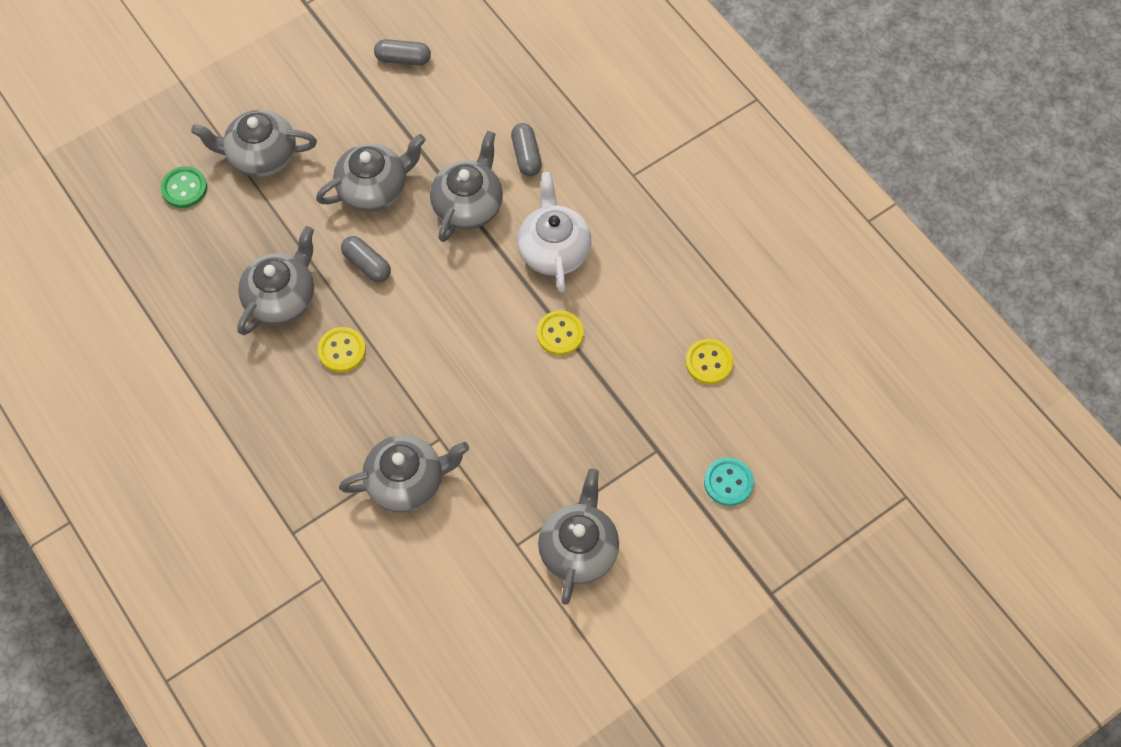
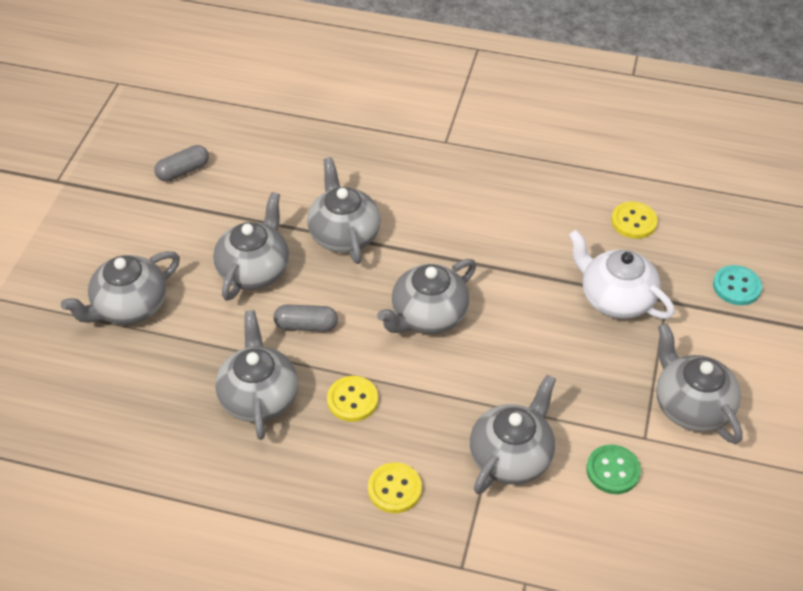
camera: 40 degrees left, 15 degrees down
green button [161,166,207,208] -> green button moved to [586,444,641,494]
grey capsule [511,123,542,176] -> none
white teapot [518,172,591,293] -> white teapot moved to [569,230,675,319]
yellow button [537,310,584,355] -> yellow button moved to [368,463,422,513]
none -> grey teapot [377,259,476,334]

